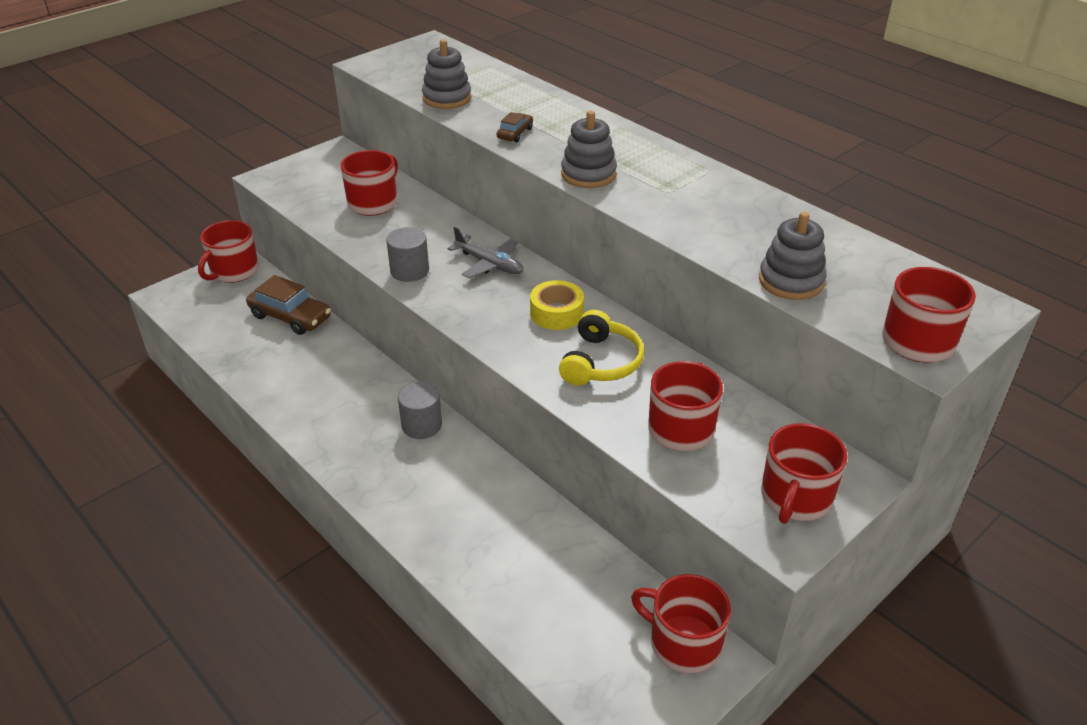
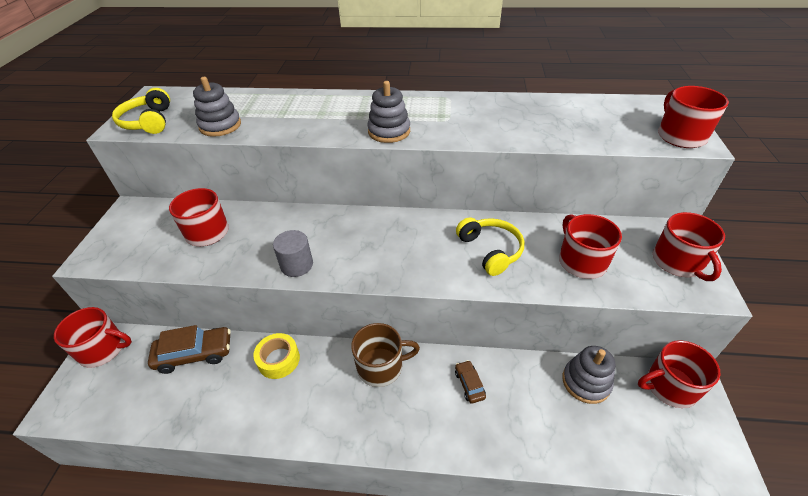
camera: 40 degrees left, 5 degrees up
red mug [198,220,259,283] -> red mug turned 75 degrees counterclockwise [54,307,132,368]
grey cylinder [398,382,442,439] -> brown mug [351,323,420,387]
grey plane [447,227,523,278] -> none
brown car [497,112,533,142] -> brown car moved to [455,360,486,404]
yellow tape [530,280,584,330] -> yellow tape moved to [253,333,300,379]
grey stacking toy [759,212,827,300] -> grey stacking toy moved to [562,346,615,404]
none -> yellow headphones [112,88,170,134]

